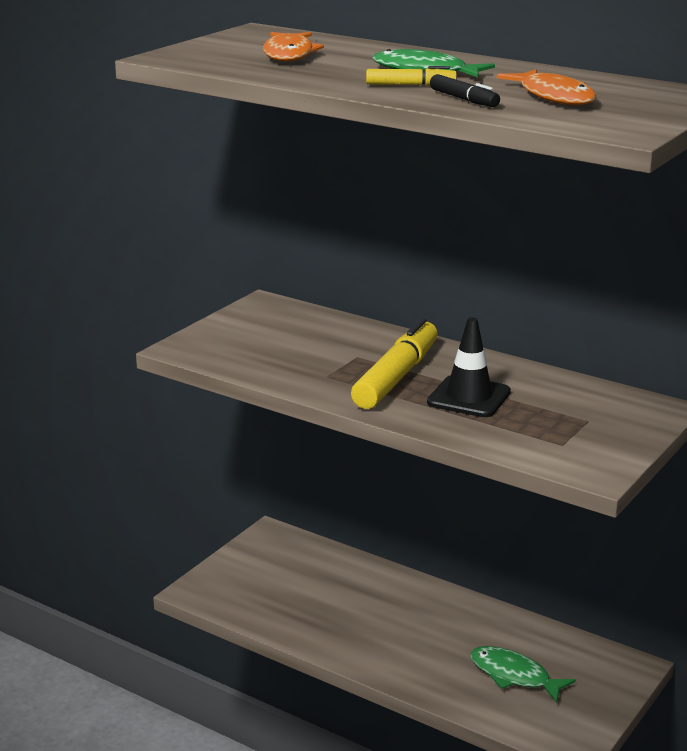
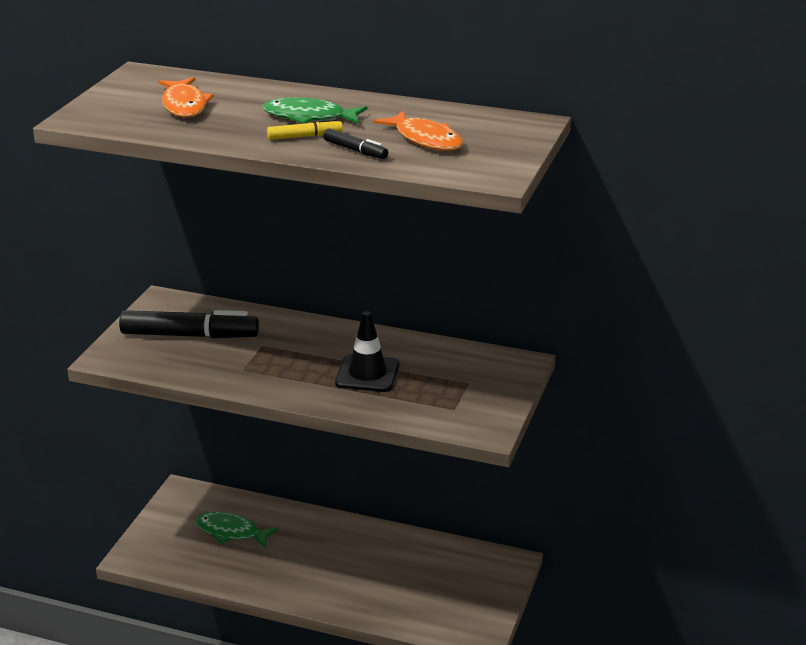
camera: 15 degrees left, 5 degrees up
yellow marker [351,318,438,409] -> none
green fish [470,646,576,703] -> green fish moved to [195,512,279,548]
none -> black marker [119,310,259,339]

